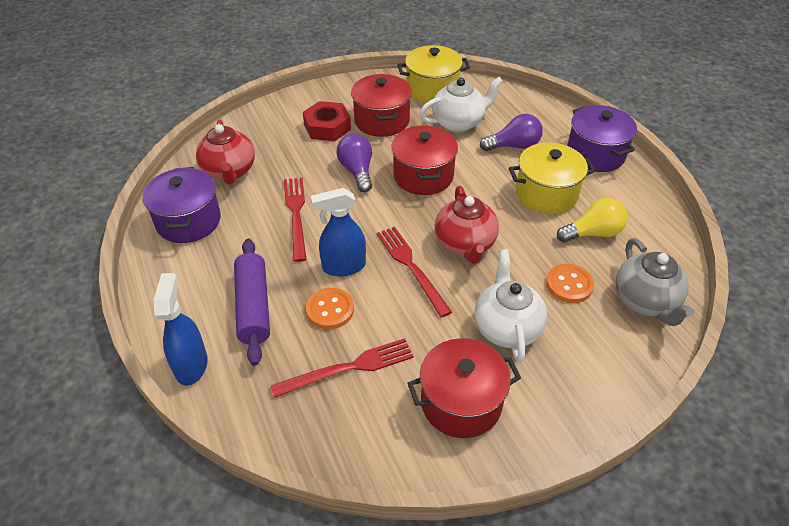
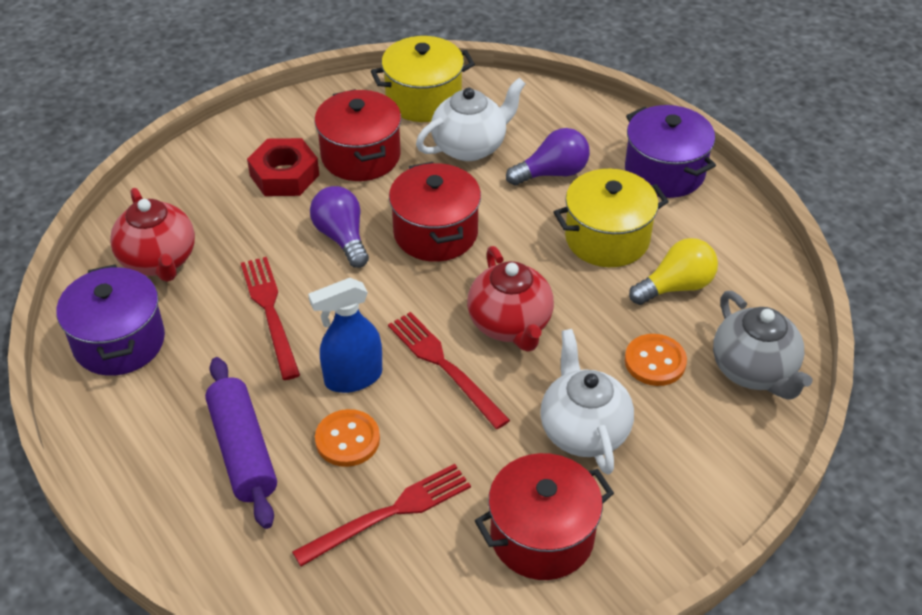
camera: 10 degrees left, 0 degrees up
blue spray bottle [154,273,208,386] -> none

